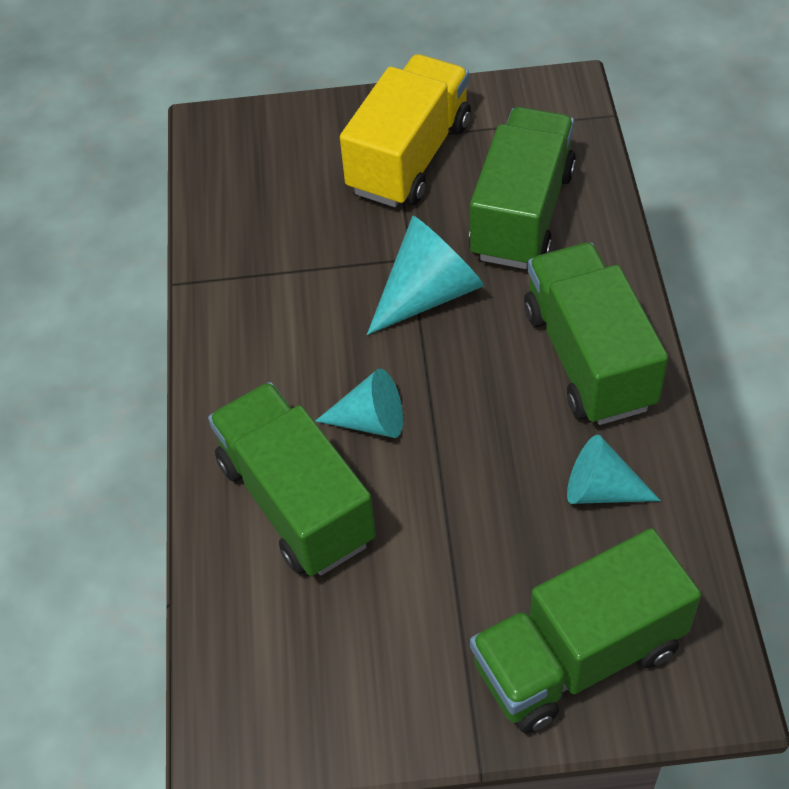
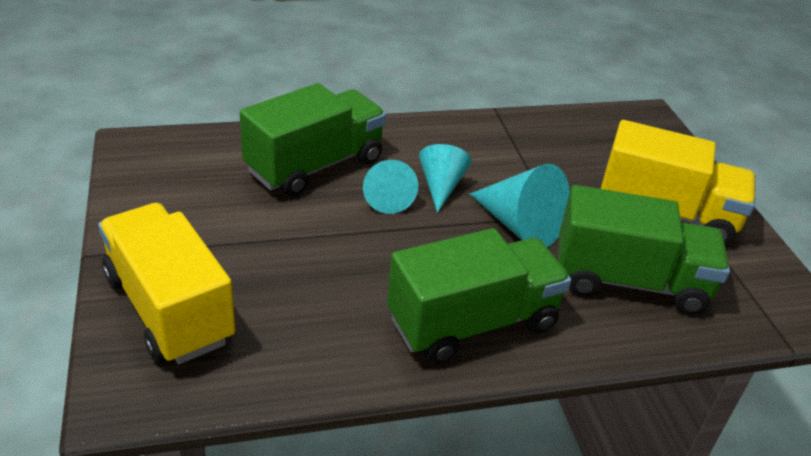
camera: 75 degrees right, 15 degrees down
green truck [470,528,701,733] -> yellow truck [98,203,235,364]
turquoise cone [567,435,661,504] -> turquoise cone moved to [419,144,471,213]

